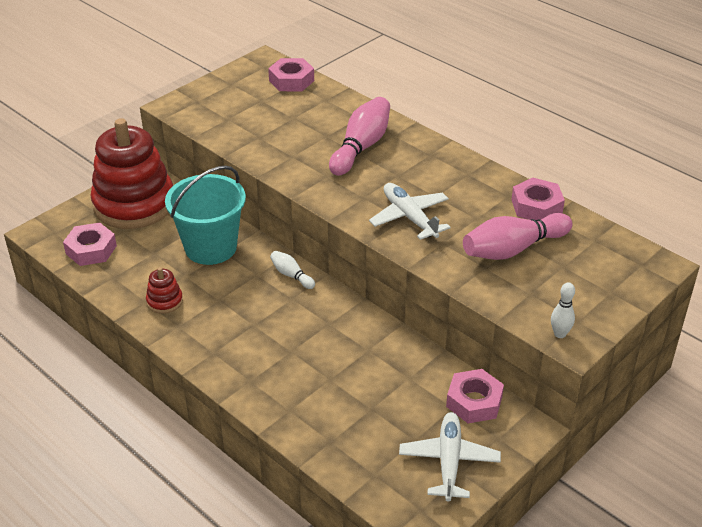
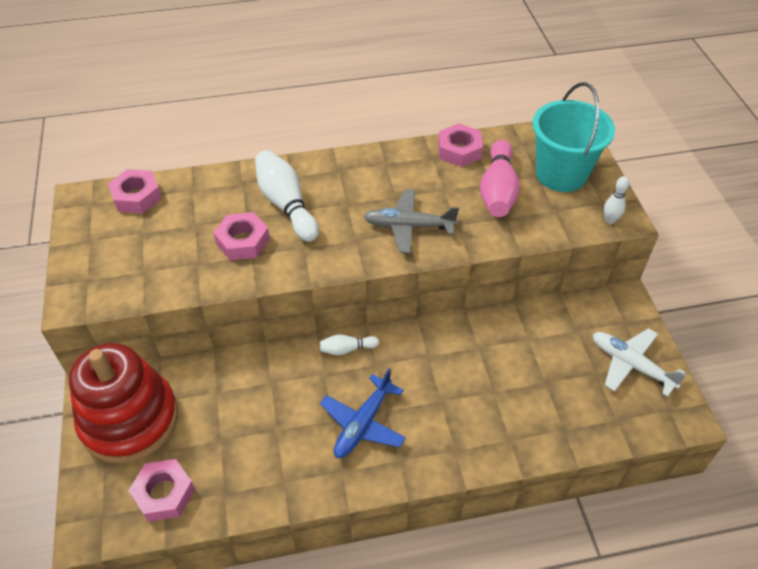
camera: 55 degrees left, 10 degrees up
red stacking toy [146,267,183,314] -> none
turquoise bucket [165,166,246,265] -> turquoise bucket moved to [533,82,615,192]
pink bowling pin [329,97,390,176] -> white bowling pin [255,150,319,242]
white plane [369,183,450,240] -> grey plane [363,189,459,253]
pink nut [446,369,504,423] -> pink nut moved to [213,212,270,260]
none -> blue plane [320,369,406,458]

